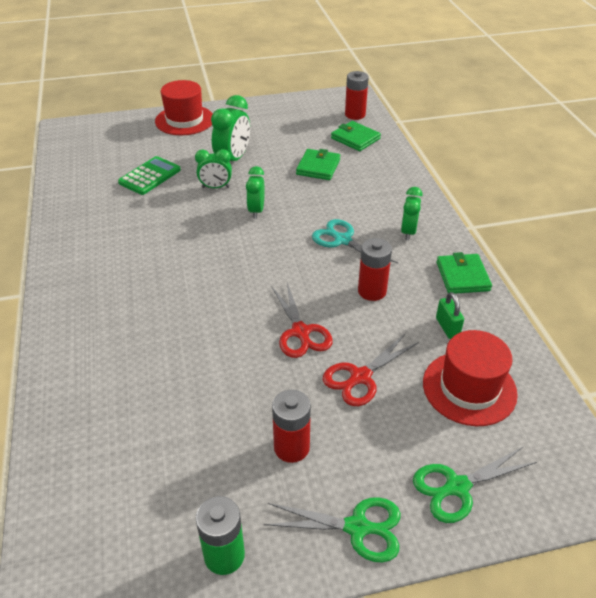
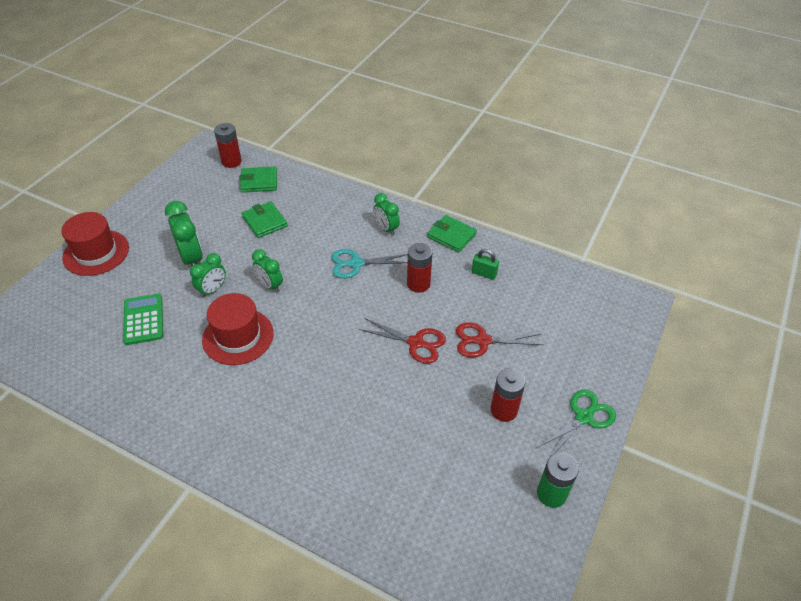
camera: 50 degrees left, 5 degrees up
red scissors [322,334,419,406] -> red scissors turned 90 degrees clockwise [456,322,544,358]
green scissors [413,447,537,523] -> none
red hat [423,330,518,426] -> red hat moved to [202,293,274,365]

